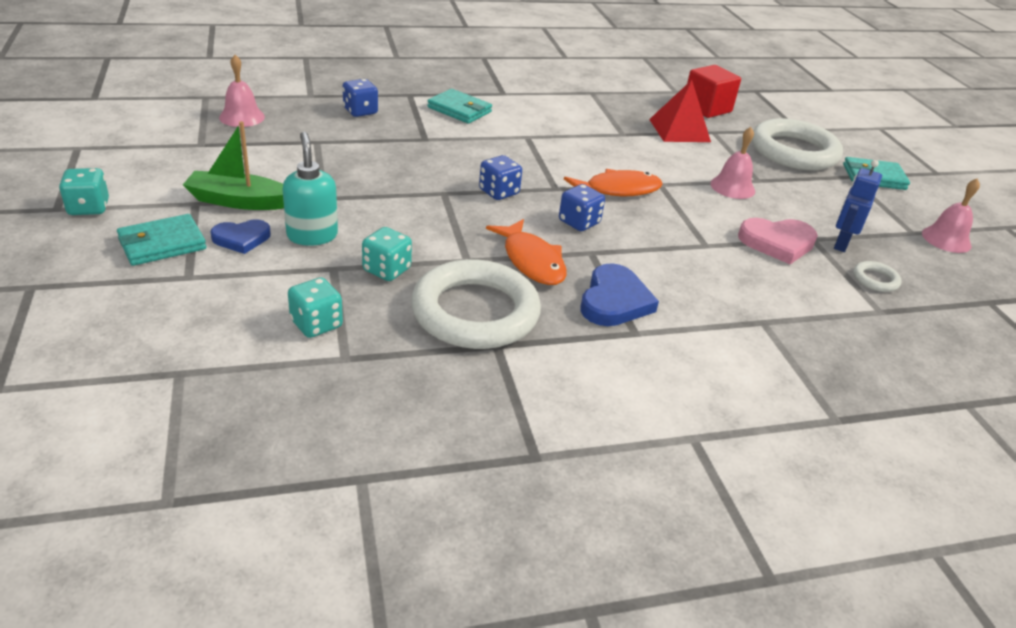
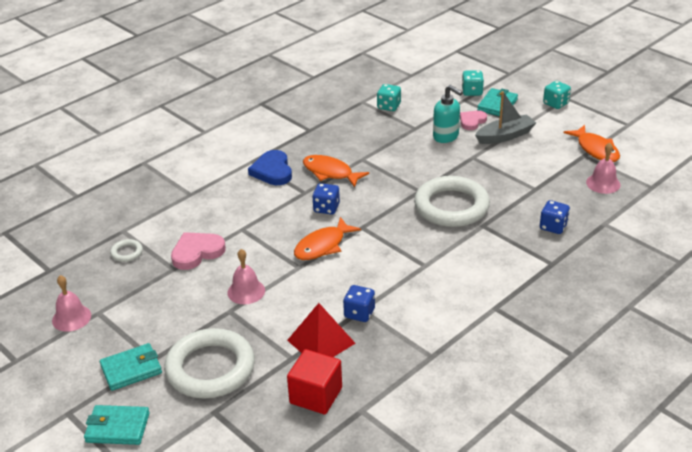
camera: 155 degrees right, 0 degrees up
green boat [183,121,284,210] -> grey boat [475,91,536,144]
blue heart [210,219,271,254] -> pink heart [460,110,487,130]
turquoise dice [362,227,412,281] -> turquoise dice moved to [462,70,484,96]
white ring [411,259,541,349] -> white ring moved to [414,176,490,227]
turquoise wallet [427,89,492,124] -> turquoise wallet moved to [84,405,150,445]
blue dice [479,155,522,200] -> blue dice moved to [343,285,375,322]
blue robot [834,160,882,252] -> none
none -> orange fish [563,125,620,162]

